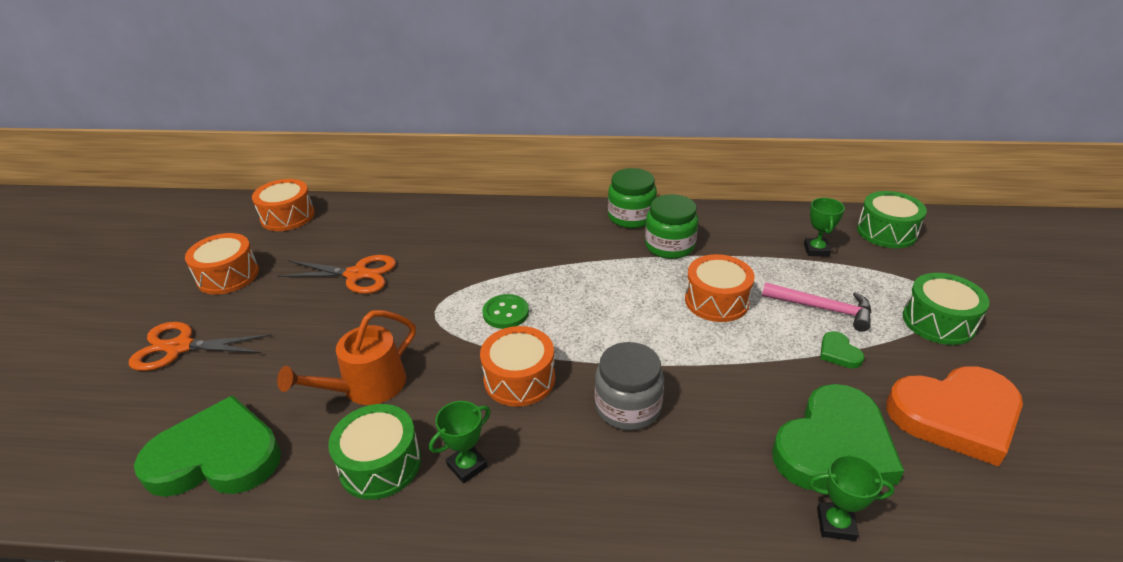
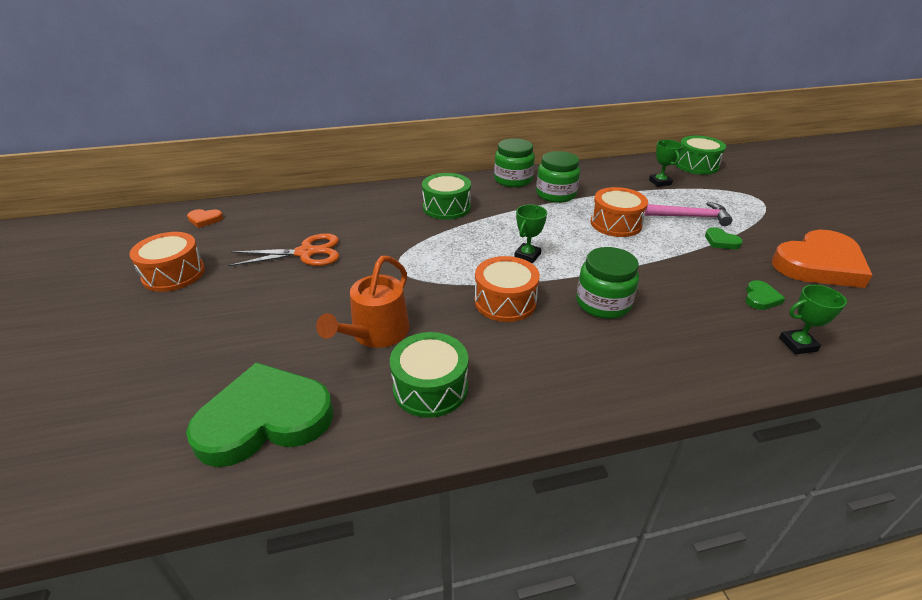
camera: 20 degrees left, 0 degrees up
orange scissors [129,322,272,371] -> none
orange drum [252,179,315,231] -> orange heart [187,209,223,228]
green trophy [429,401,490,484] -> green trophy moved to [514,205,547,263]
green button [482,294,529,329] -> none
grey jar [595,342,664,430] -> green jar [576,247,639,319]
green heart [772,384,904,490] -> green heart [745,280,786,310], size x0.41
green drum [903,273,990,345] -> green drum moved to [422,173,471,220]

